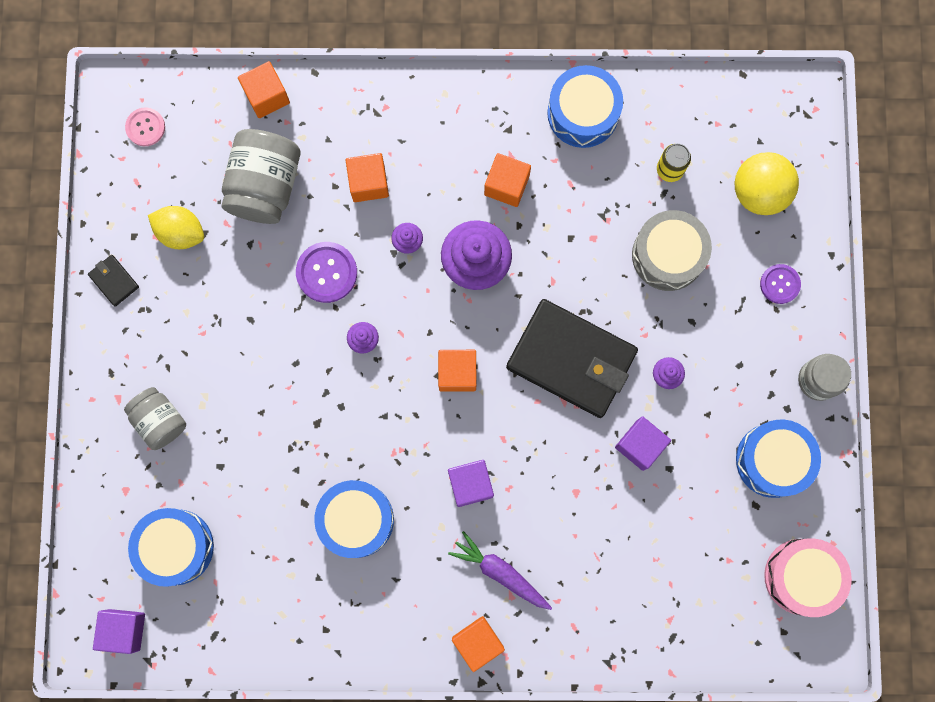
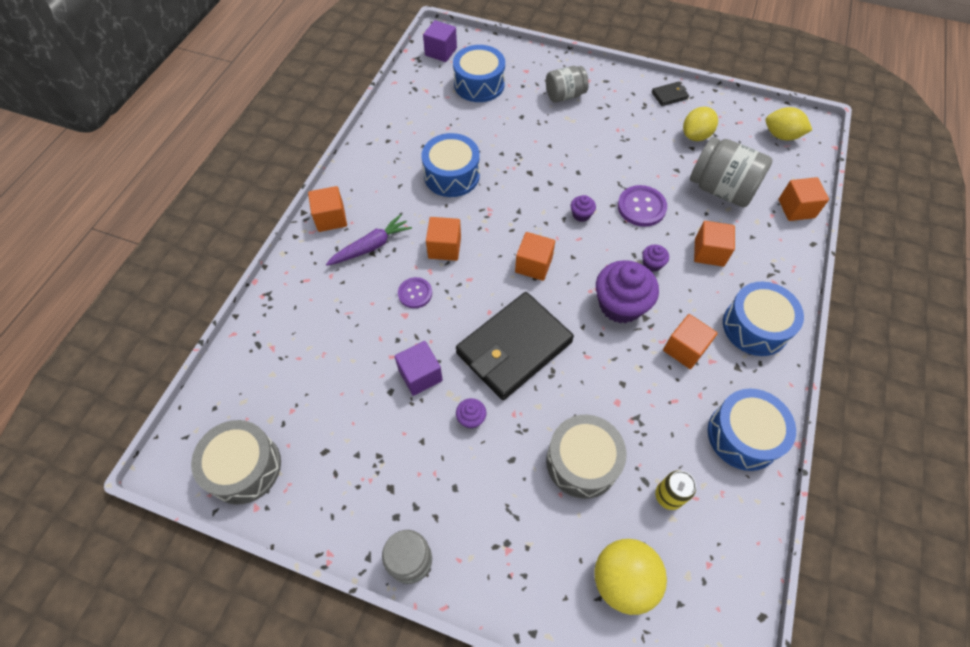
camera: 110 degrees right, 20 degrees down
pink button [125,107,165,146] -> yellow lemon [766,107,812,140]
purple cube [448,460,494,507] -> orange cube [426,217,461,261]
blue drum [736,420,821,498] -> blue drum moved to [723,282,804,356]
purple button [760,264,801,304] -> purple button moved to [398,277,432,308]
pink drum [764,538,852,617] -> grey drum [191,420,281,505]

